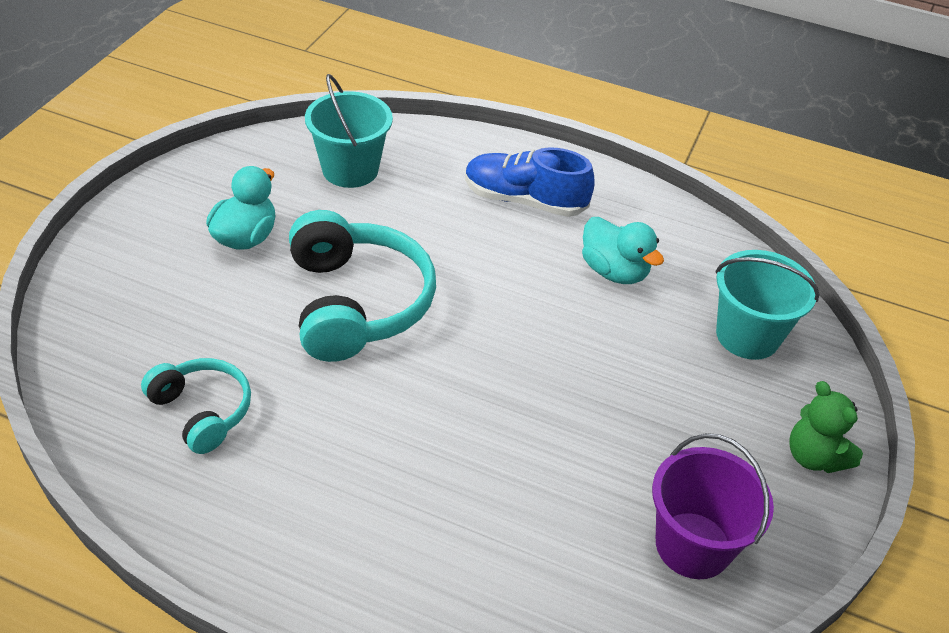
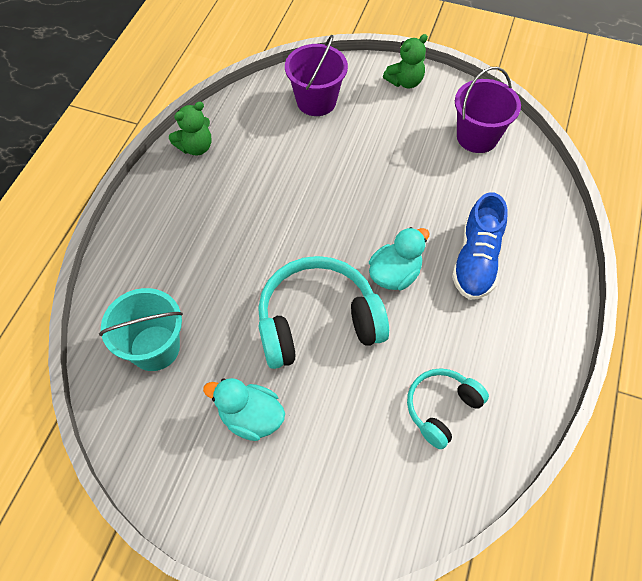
camera: 90 degrees left, 15 degrees up
blue shoe [465,147,594,217] -> blue shoe moved to [452,192,507,300]
turquoise duck [582,217,664,284] -> turquoise duck moved to [369,227,430,290]
turquoise bucket [715,250,820,360] -> purple bucket [285,35,348,116]
none -> green teddy bear [169,102,211,156]

